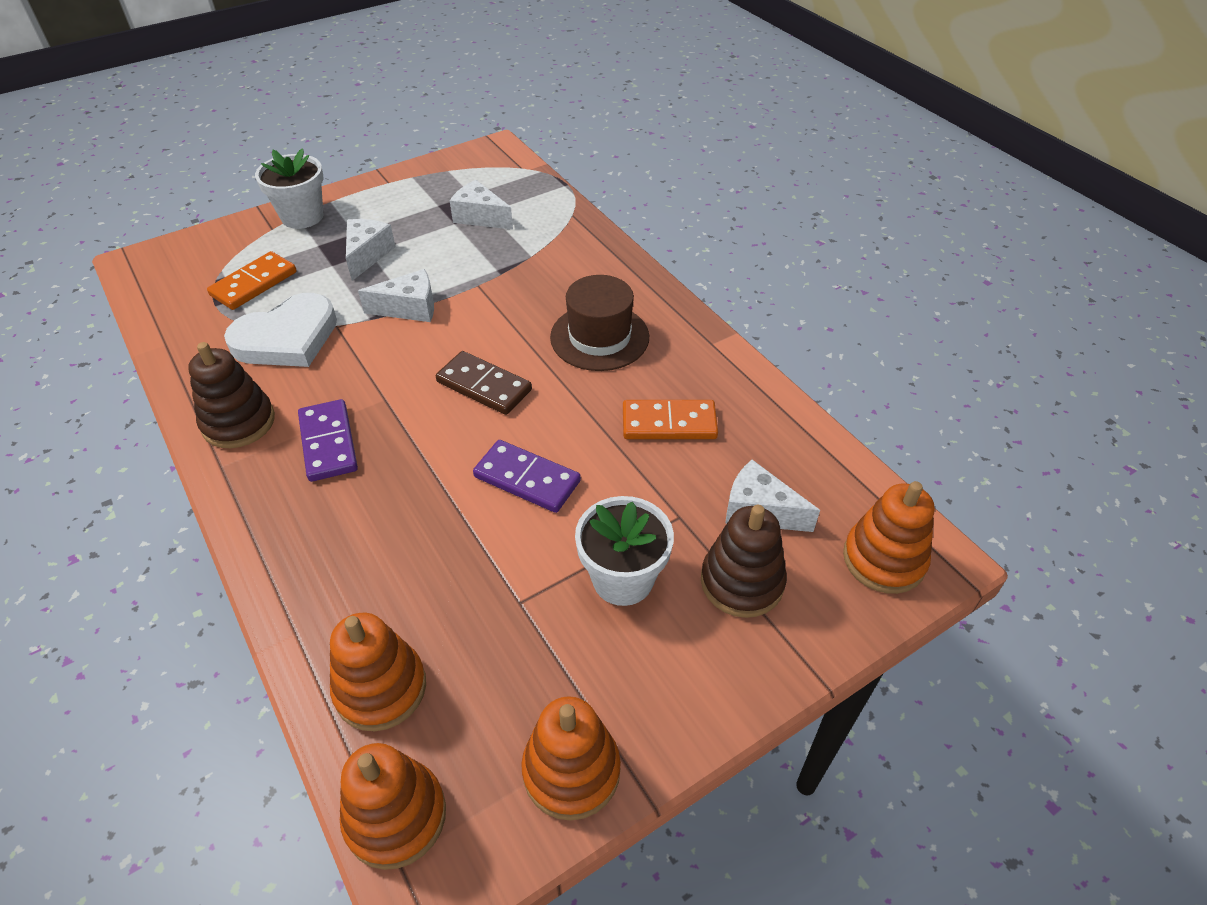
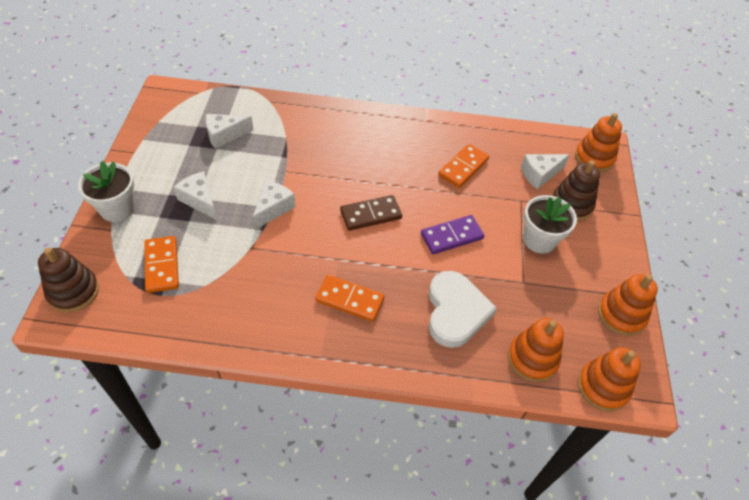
camera: 55 degrees left, 5 degrees up
brown stacking toy [188,342,275,448] -> brown stacking toy moved to [38,247,99,313]
white heart [224,293,337,367] -> white heart moved to [429,271,497,348]
purple domino [298,399,358,482] -> orange domino [315,275,385,322]
brown hat [550,275,649,371] -> none

